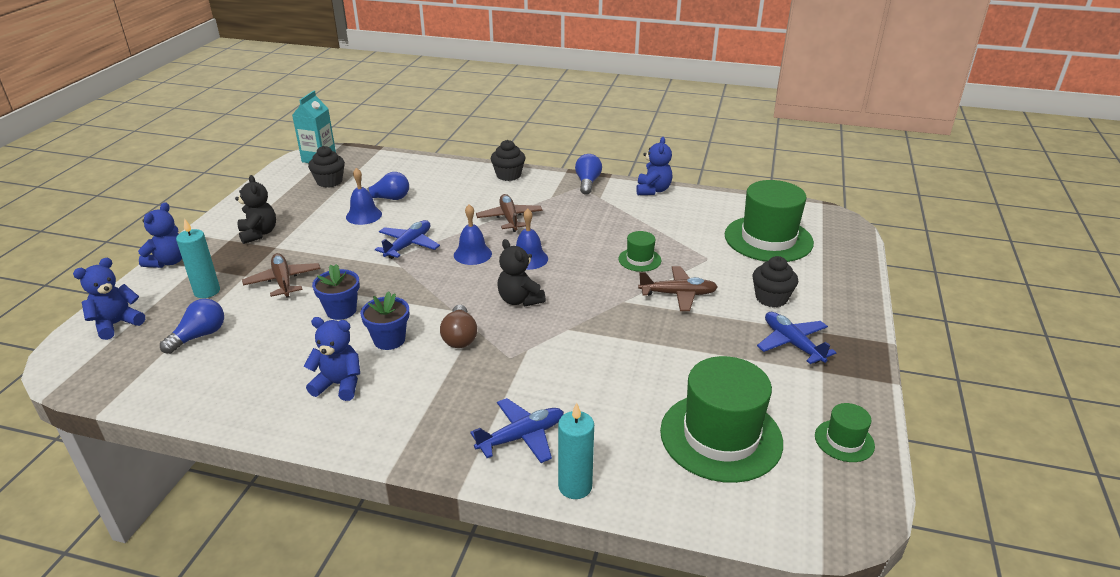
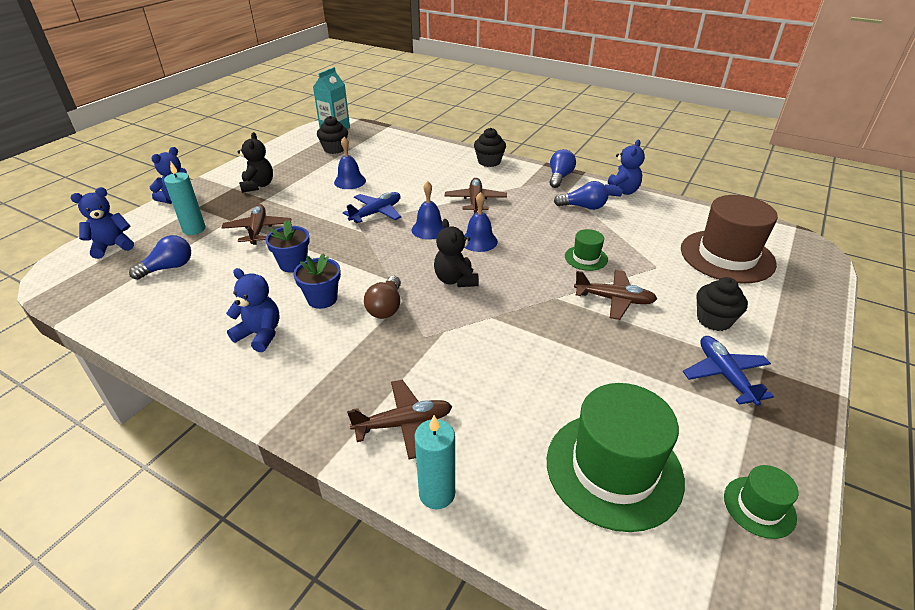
camera: 15 degrees right, 5 degrees up
blue light bulb [365,172,409,200] -> blue light bulb moved to [554,181,608,210]
blue plane [470,398,564,463] -> brown plane [347,380,452,460]
green hat [725,180,814,262] -> brown hat [681,195,778,283]

